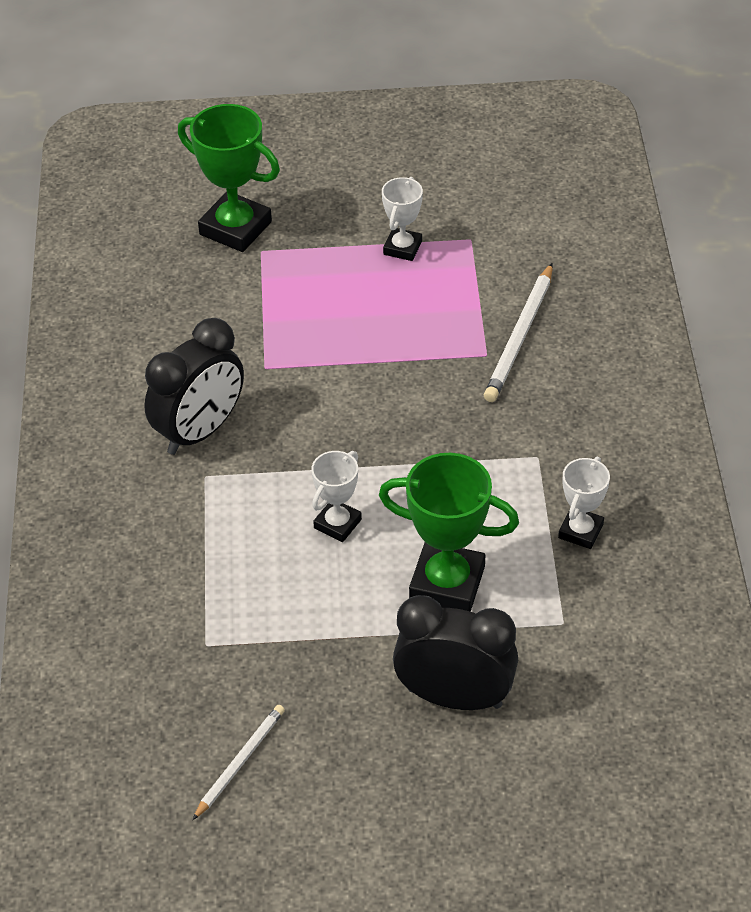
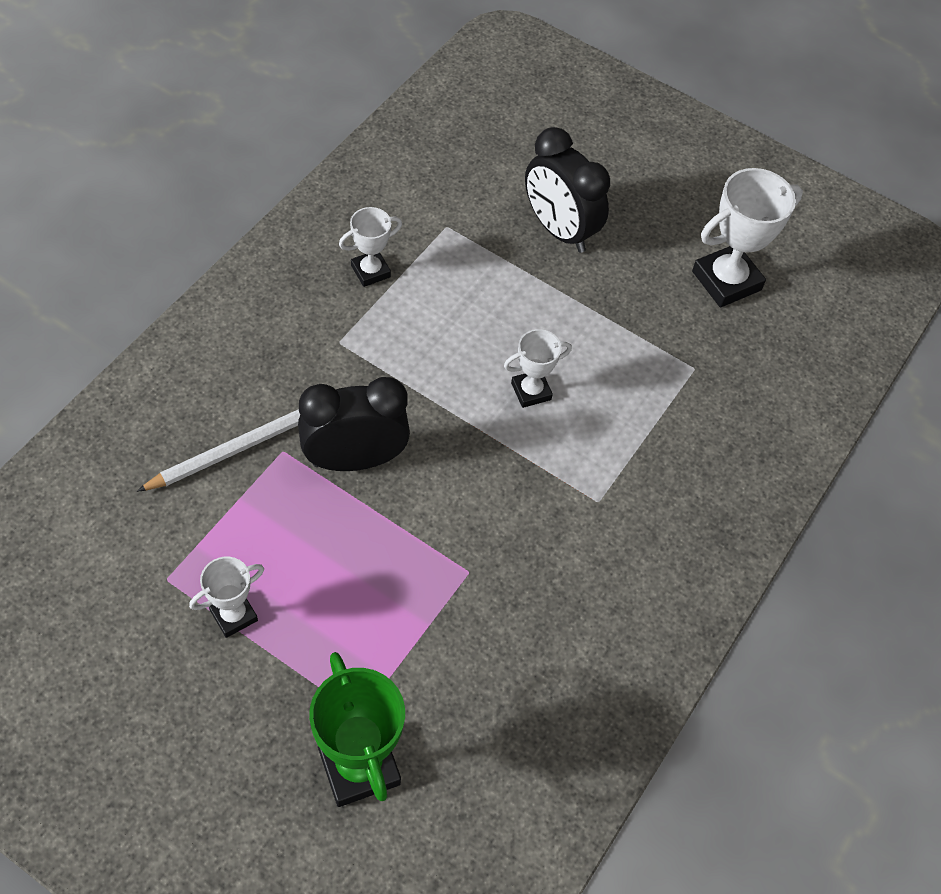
camera: 150 degrees left, 10 degrees up
black clock [144,318,244,455] -> black clock moved to [298,377,410,471]
white pencil [193,705,285,820] -> white trophy [692,168,803,307]
green trophy [379,453,519,612] -> none

